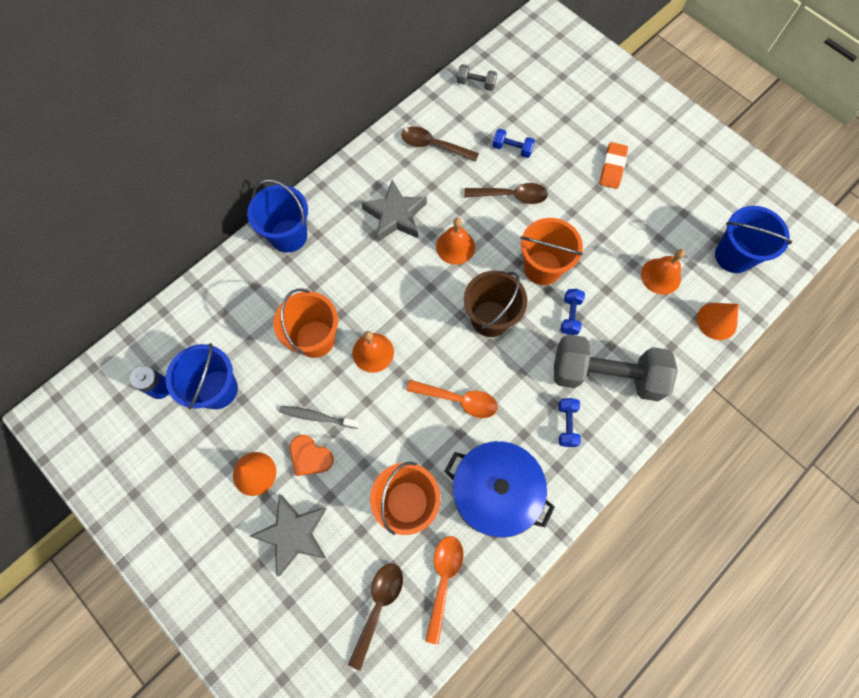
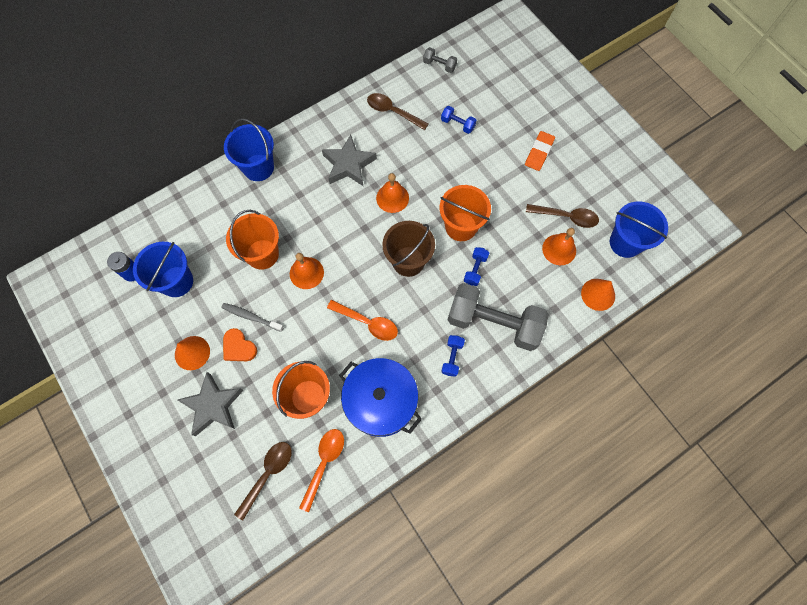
camera: 10 degrees right, 0 degrees up
brown spoon [465,183,548,204] -> brown spoon moved to [526,204,599,228]

